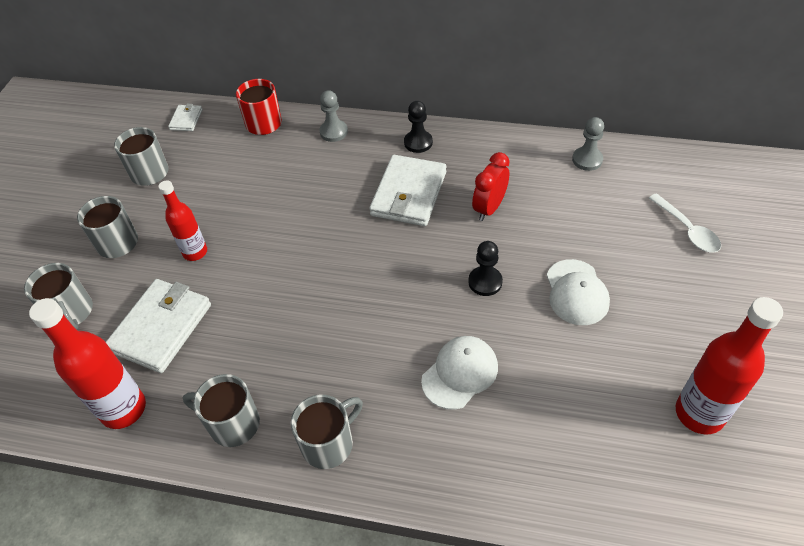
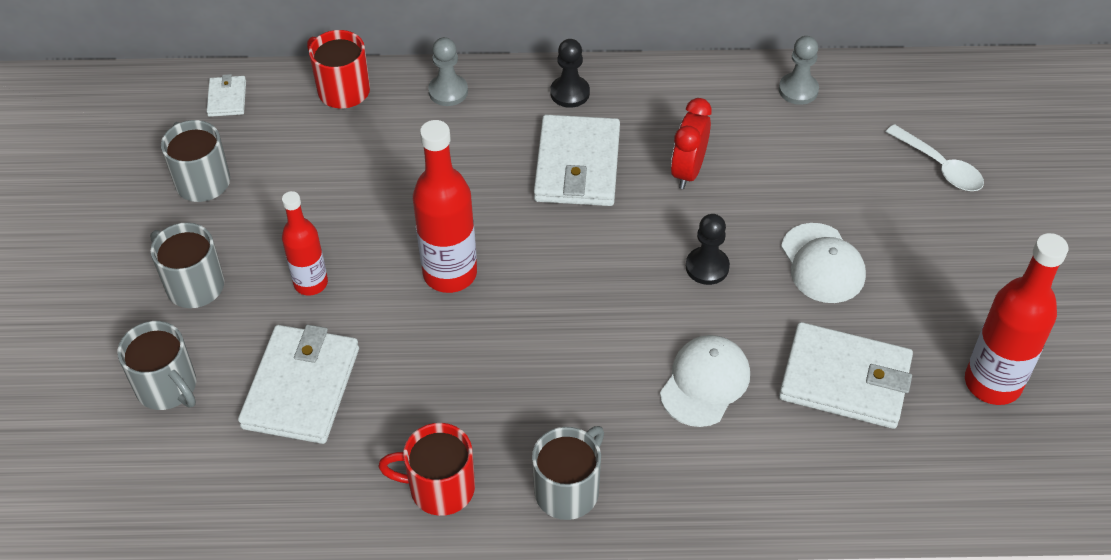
camera: 15 degrees left, 0 degrees up
red bottle [29,298,146,429] -> red bottle moved to [413,120,477,293]
grey mug [183,374,260,447] -> red mug [378,423,475,516]
none -> white wallet [779,322,913,429]

